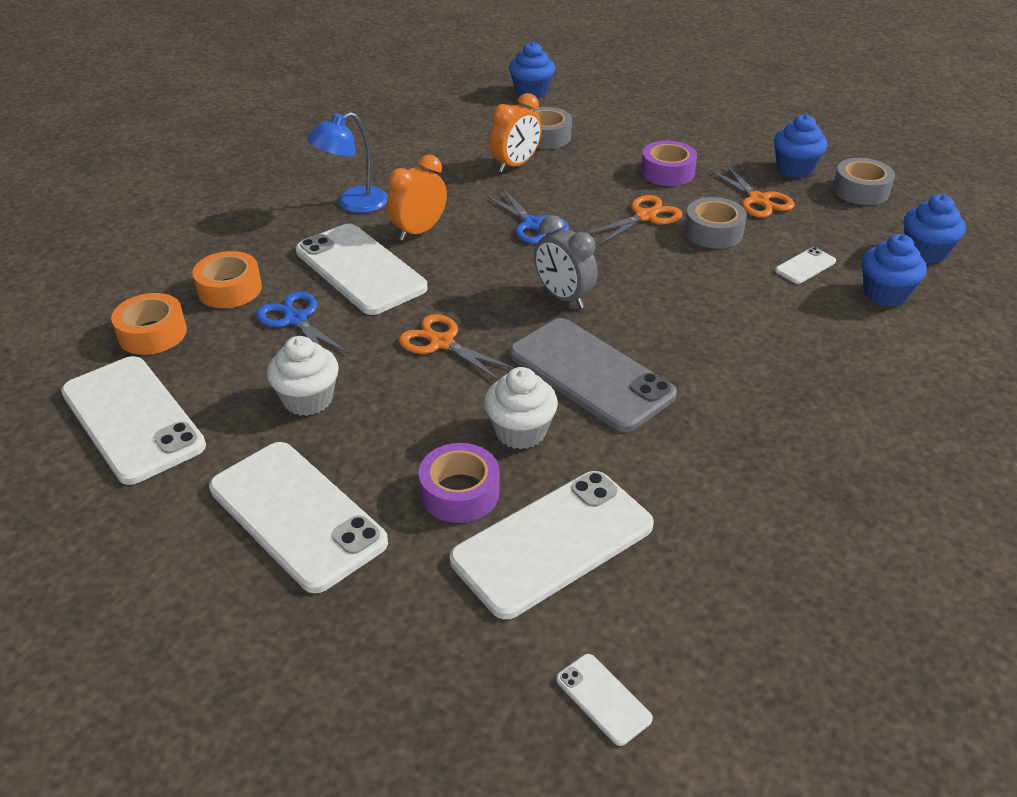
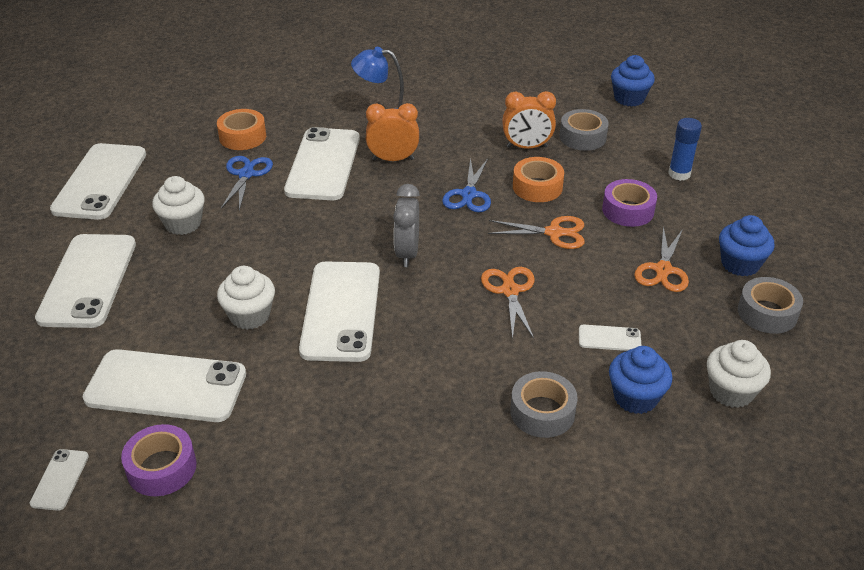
camera: 45 degrees right, 0 degrees up
orange tape [111,293,187,355] -> orange tape moved to [513,157,564,202]
orange scissors [399,314,514,381] -> orange scissors moved to [481,267,535,340]
purple tape [419,443,500,523] -> purple tape moved to [121,424,197,496]
grey phone [510,318,677,432] -> white phone [299,261,380,362]
grey tape [684,197,747,249] -> grey tape moved to [510,371,578,438]
blue cupcake [904,194,966,264] -> white cupcake [707,340,771,408]
none -> blue glue stick [668,118,702,181]

